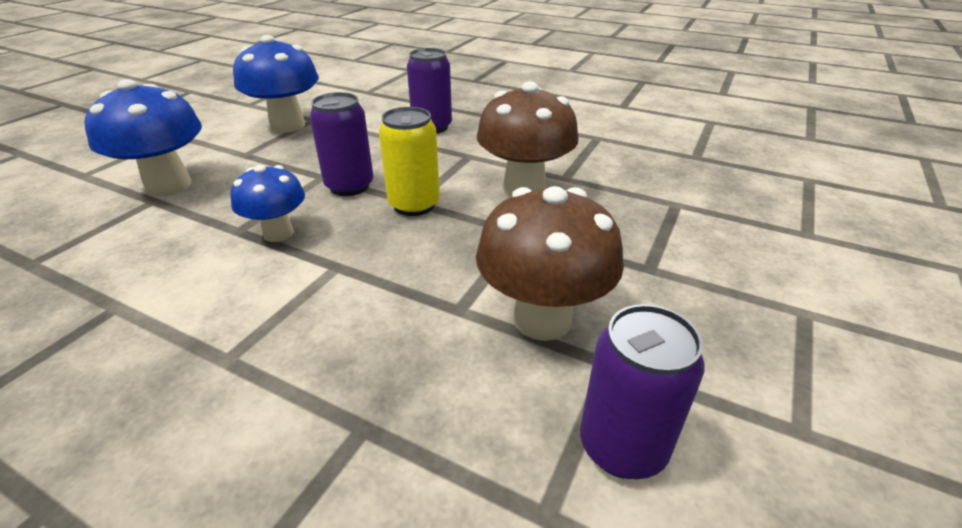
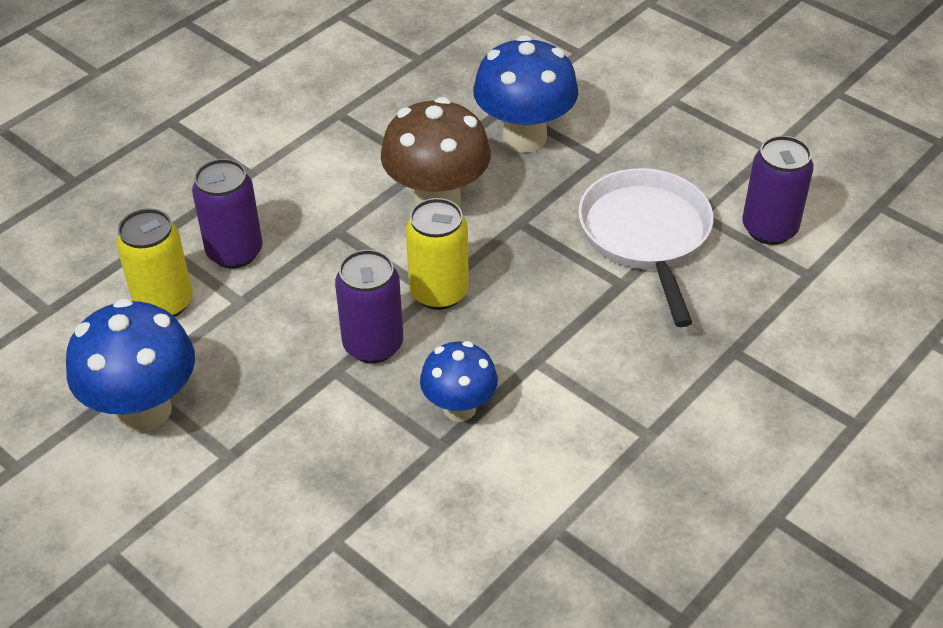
camera: 75 degrees left, 10 degrees up
blue mushroom [84,79,202,196] -> blue mushroom moved to [473,35,578,153]
brown mushroom [476,186,624,341] -> white pan [578,168,714,327]
none -> yellow can [116,208,193,317]

